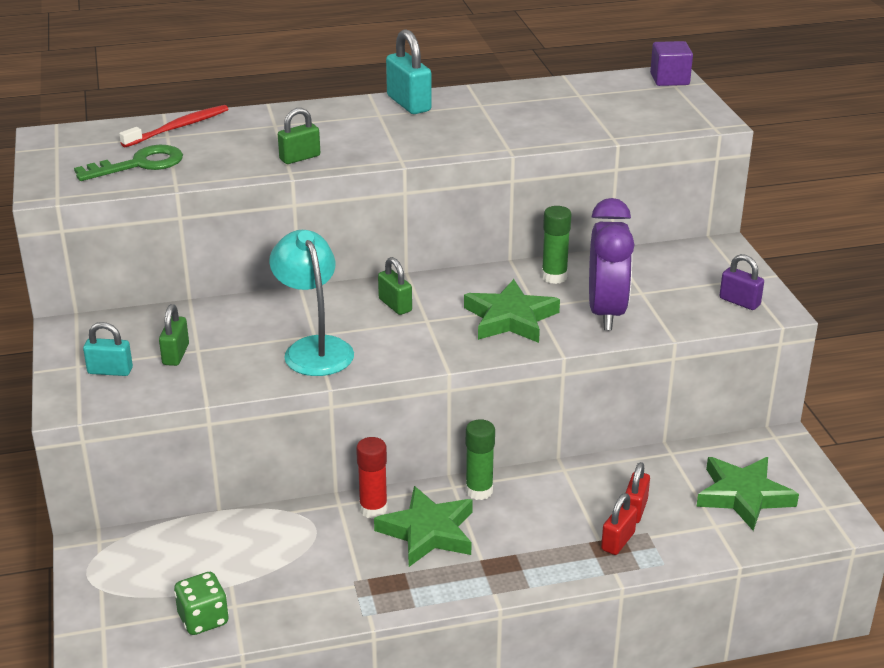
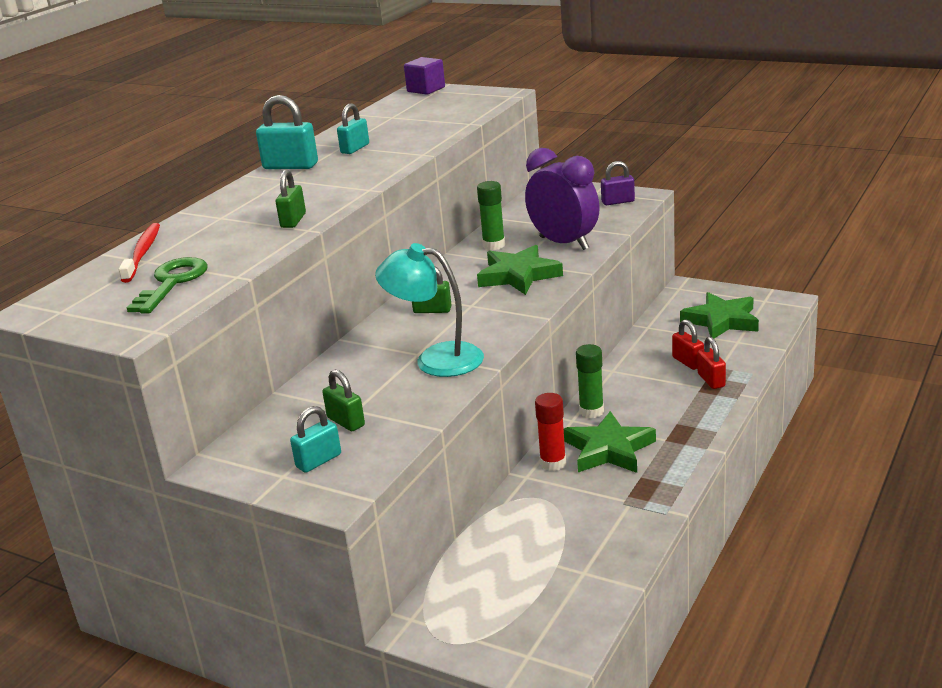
camera: 45 degrees left, 5 degrees down
green dice [174,572,229,635] -> none
none -> turquoise padlock [337,103,369,154]

